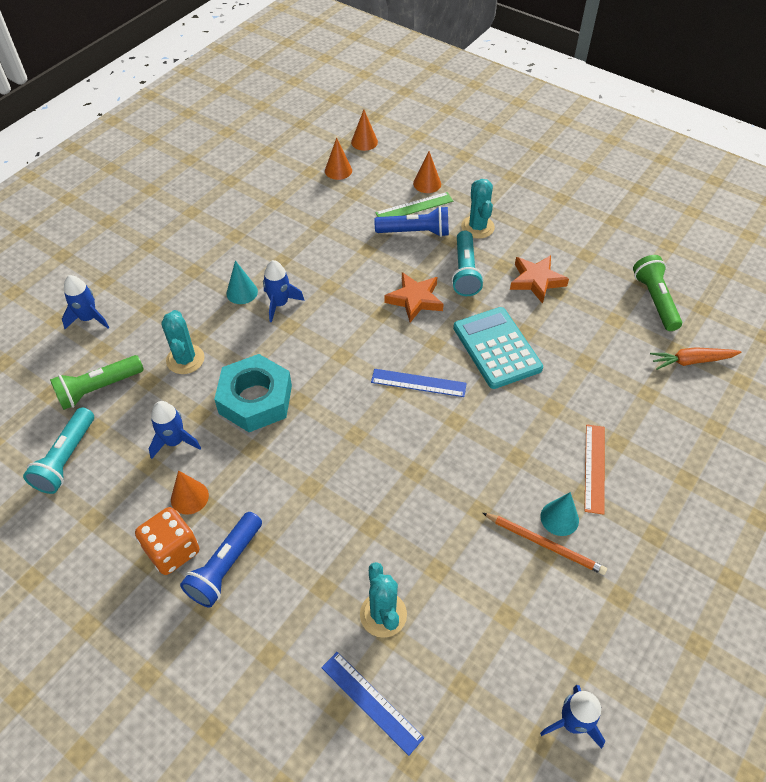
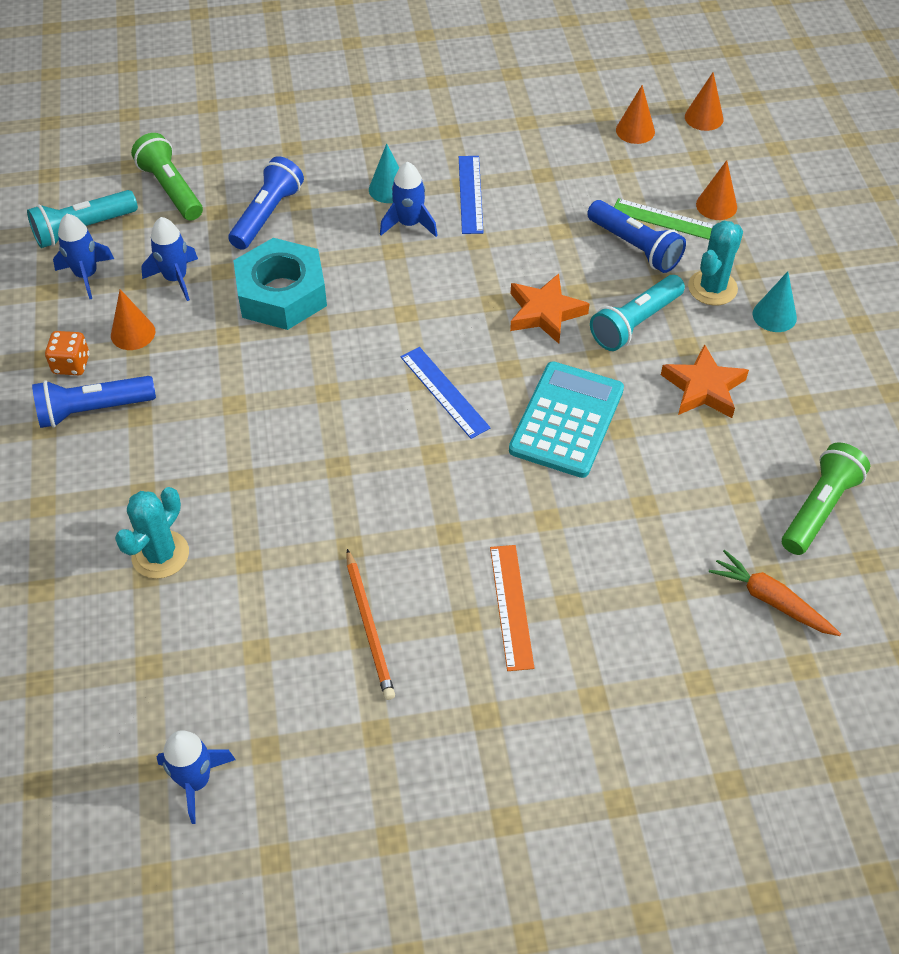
camera: 45 degrees right, 0 degrees up
green flashlight [50,355,144,410] -> green flashlight turned 45 degrees clockwise [131,133,203,221]
blue rocket [62,275,109,329] -> blue rocket moved to [53,214,114,299]
orange dice [135,507,199,575] -> orange dice [45,331,89,375], size x0.66
turquoise cactus [161,310,204,374] -> blue flashlight [228,156,304,250]
blue ruler [321,652,424,756] -> blue ruler moved to [459,156,484,234]
turquoise cone [541,492,579,536] -> turquoise cone moved to [753,271,797,332]
orange ruler [585,424,605,515] -> orange ruler turned 60 degrees counterclockwise [490,545,534,671]

